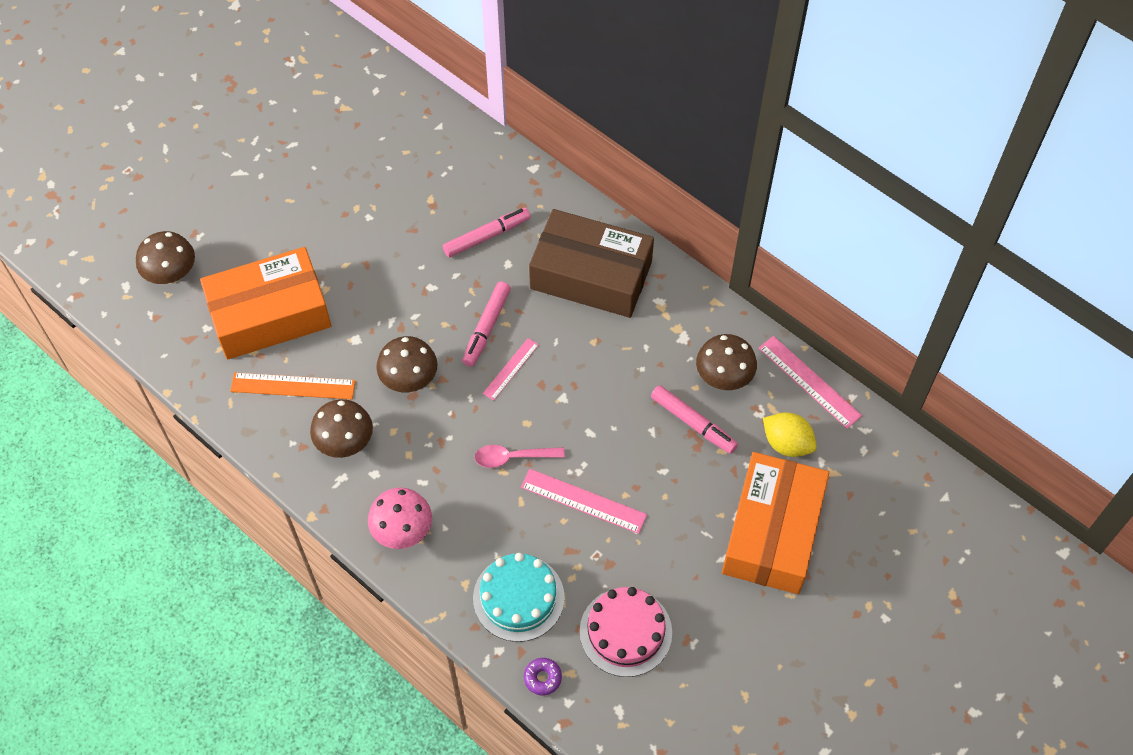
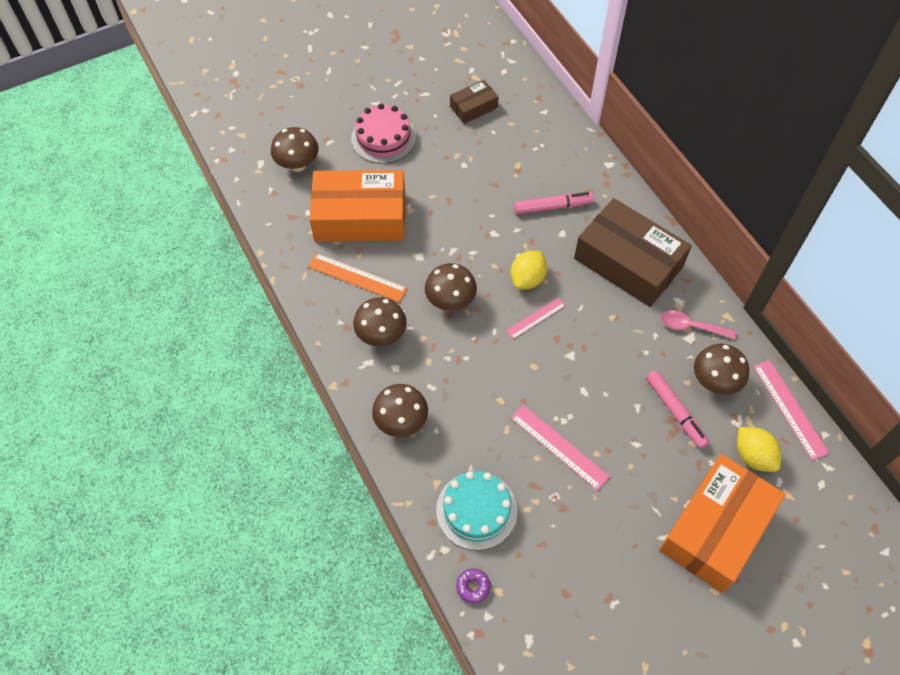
camera: 20 degrees right, 0 degrees up
pink mushroom [368,487,432,549] -> brown mushroom [372,384,428,437]
pink marker [462,282,511,367] -> yellow lemon [511,251,547,289]
pink spoon [474,445,565,468] -> pink spoon moved to [661,310,737,339]
pink cake [580,587,672,677] -> pink cake moved to [351,103,416,164]
none -> brown box [450,80,498,124]

